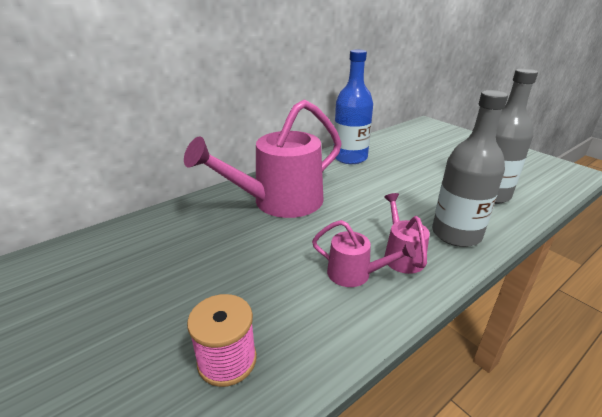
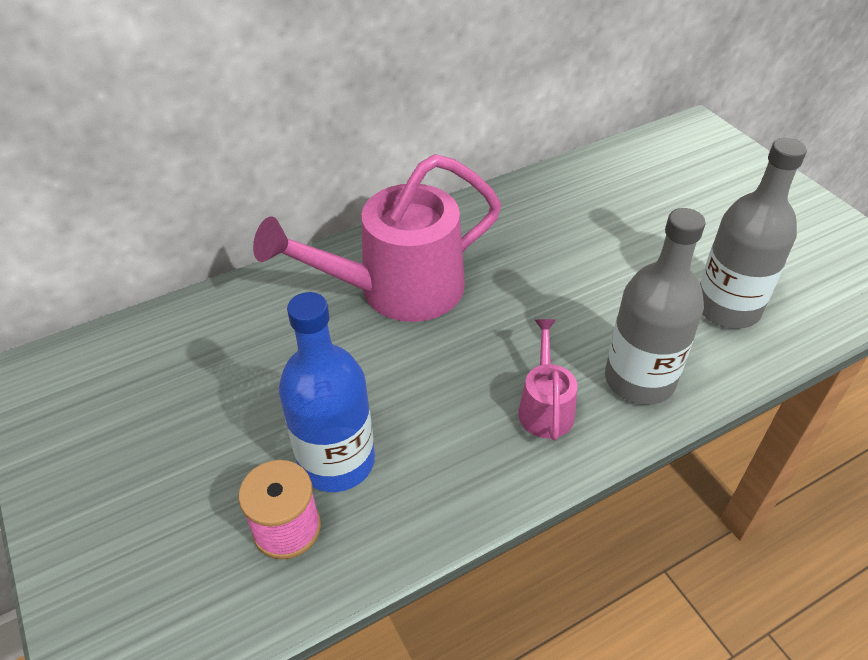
camera: 10 degrees right, 15 degrees up
pink watering can [312,220,416,287] -> none
blue bottle [334,50,373,164] -> blue bottle moved to [279,292,375,492]

